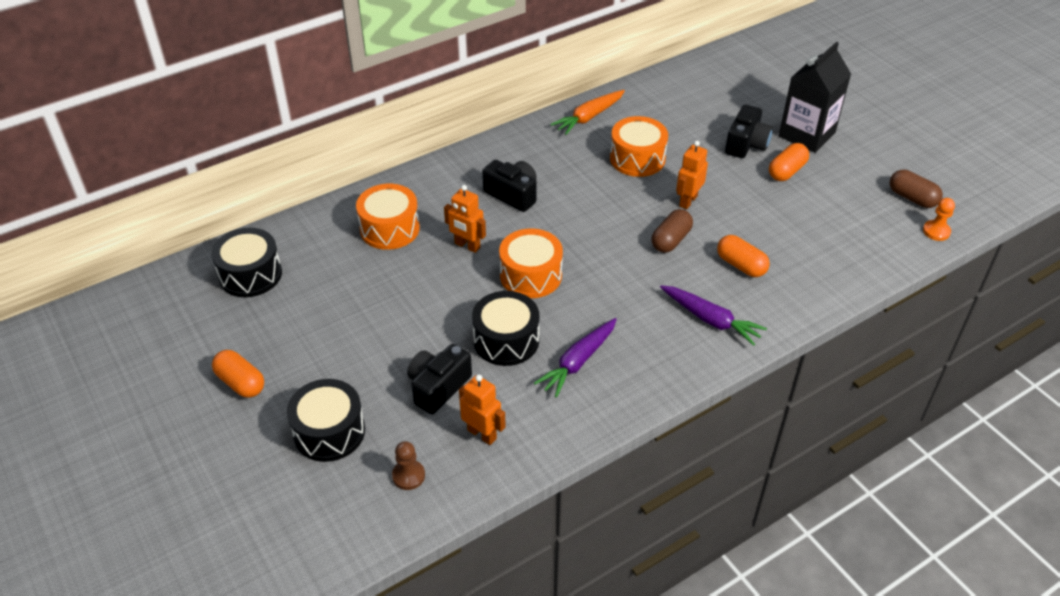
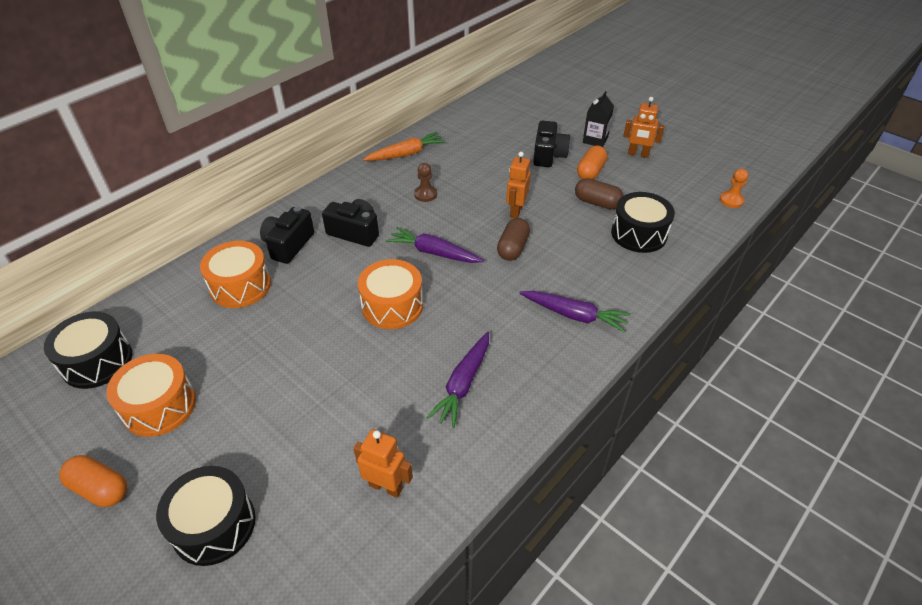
camera: 15 degrees left, 0 degrees up
brown pawn [392,441,425,490] -> brown pawn moved to [414,163,437,202]
black camera [407,344,472,414] -> black camera moved to [260,207,314,264]
orange robot [444,185,486,253] -> orange robot moved to [623,97,665,158]
black drum [472,291,539,366] -> black drum moved to [611,192,675,253]
orange carrot [550,90,625,135] -> orange carrot turned 150 degrees counterclockwise [363,132,446,161]
orange drum [610,116,668,177] -> orange drum moved to [106,354,196,437]
orange capsule [717,235,770,277] -> none
black carton [779,42,851,153] -> black carton [583,91,614,147], size x0.57
brown capsule [890,170,943,208] -> brown capsule moved to [575,178,623,210]
none -> purple carrot [386,227,484,263]

